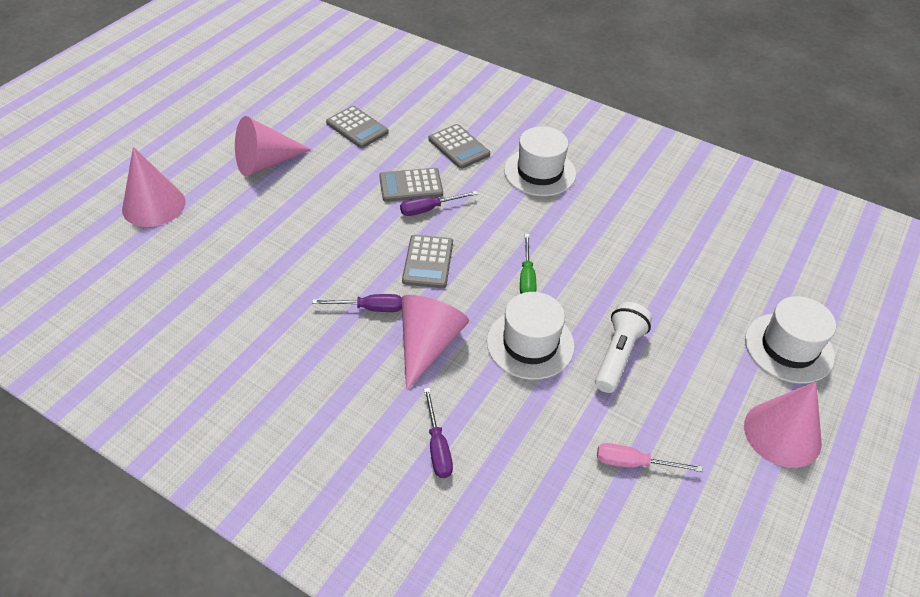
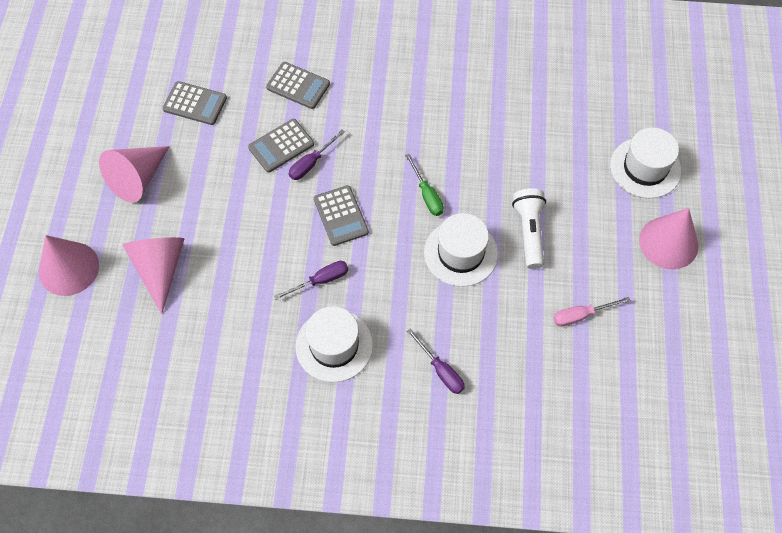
camera: 25 degrees left, 15 degrees up
pink cone [401,295,469,391] -> pink cone moved to [122,237,184,314]
white hat [504,127,576,196] -> white hat moved to [295,306,373,382]

